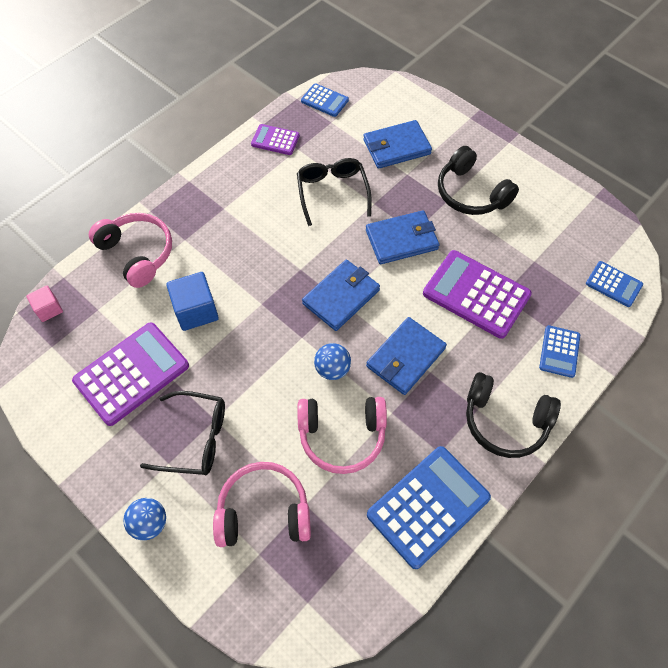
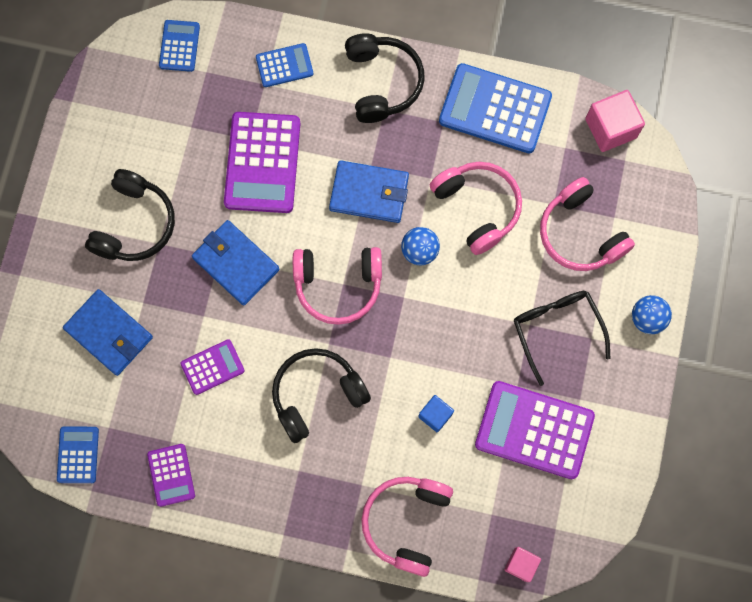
camera: 120 degrees left, 15 degrees up
blue cube [166,272,219,331] -> blue cube [418,395,454,432], size x0.60
black glasses [297,158,372,226] -> purple calculator [180,339,245,395]
blue wallet [302,259,380,331] -> pink headphones [293,247,382,325]
none -> black headphones [272,348,371,443]
none -> pink cube [585,90,645,152]

